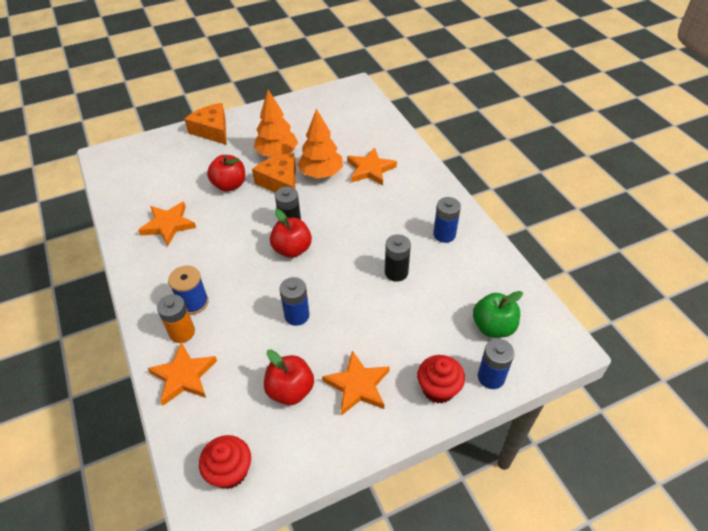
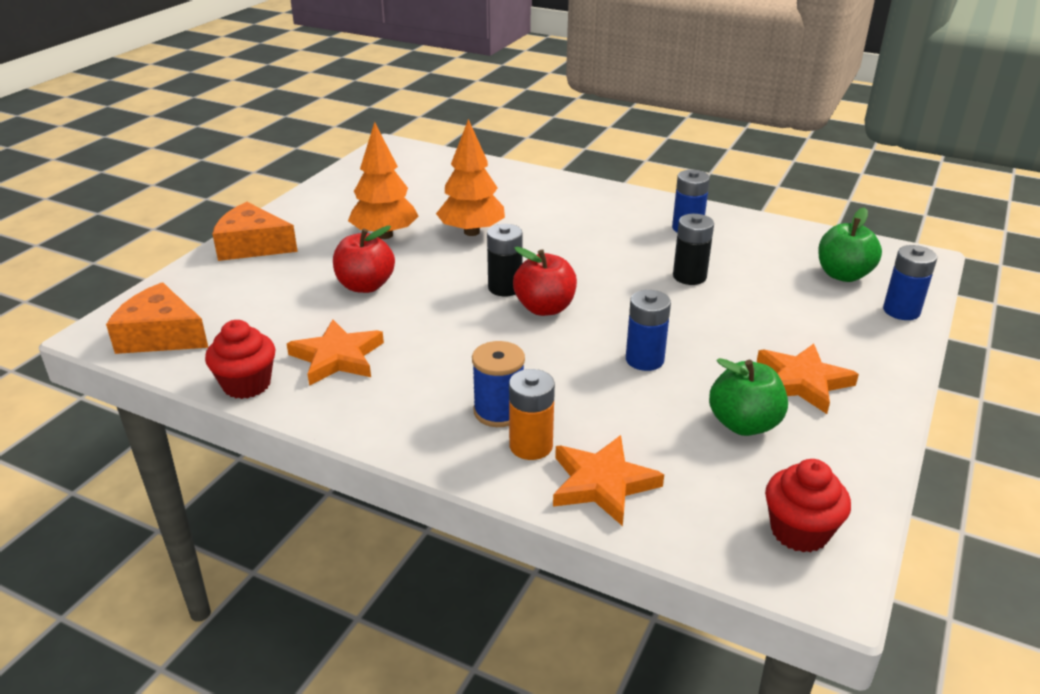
camera: 40 degrees left, 15 degrees down
orange cheese [252,153,296,193] -> orange cheese moved to [106,282,208,354]
red apple [264,350,314,405] -> green apple [709,358,788,436]
orange star [347,147,397,186] -> none
red cupcake [417,355,465,404] -> red cupcake moved to [205,320,275,399]

